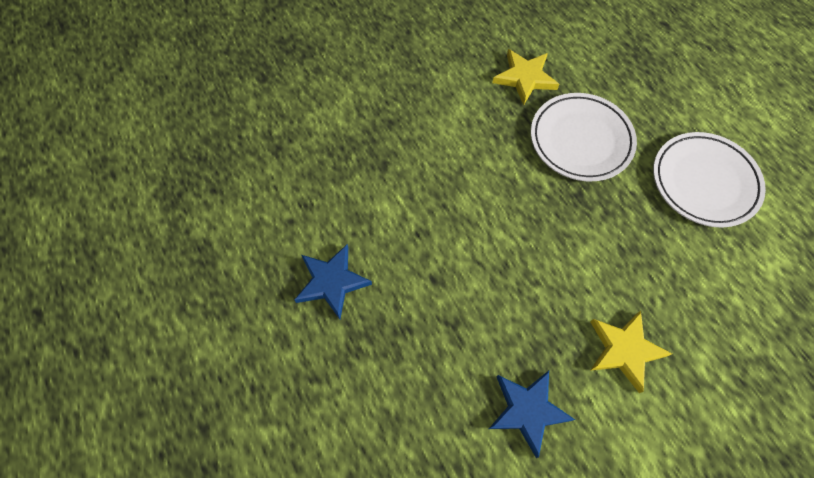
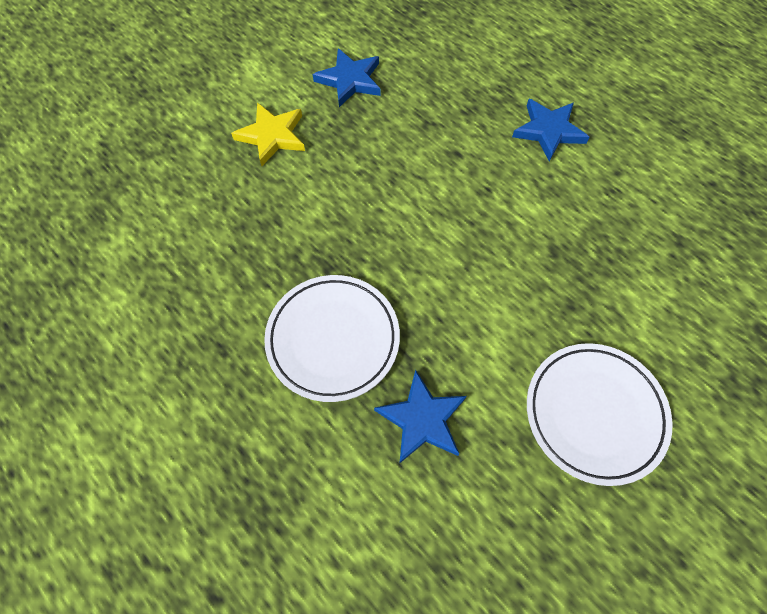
camera: 165 degrees right, 0 degrees up
yellow star [492,49,559,105] -> blue star [374,370,467,464]
white plate [653,132,766,227] -> white plate moved to [527,343,673,486]

